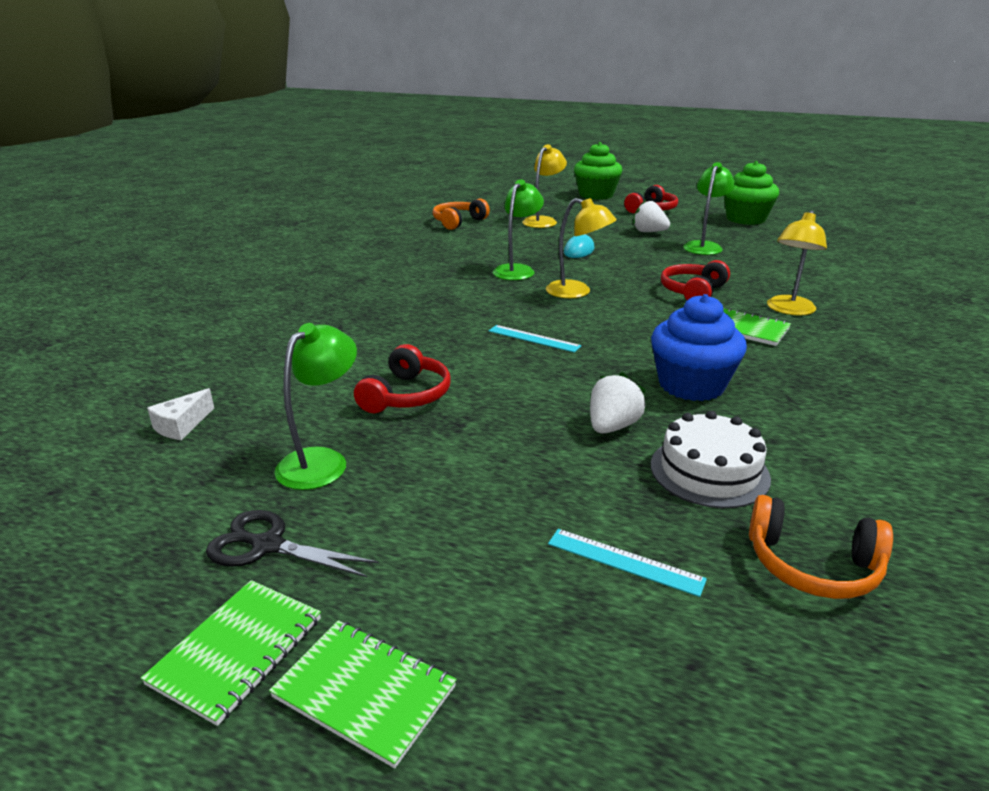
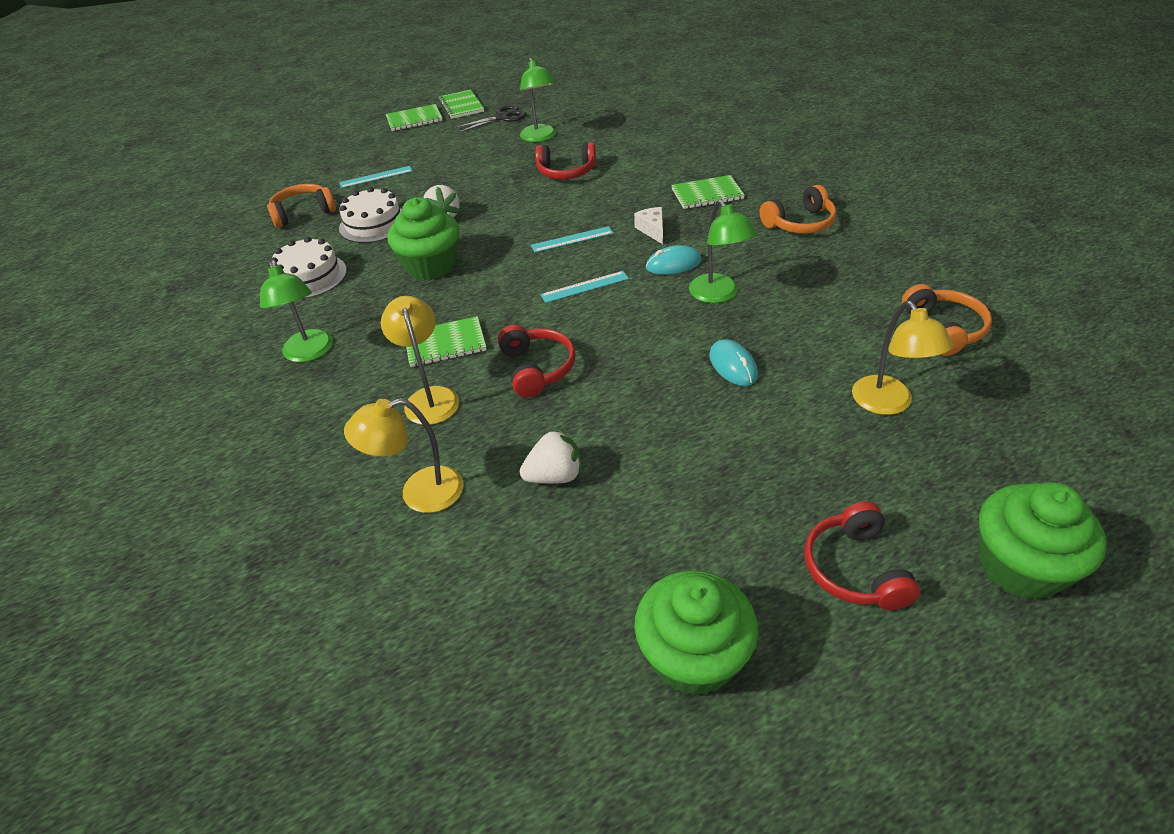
camera: 135 degrees right, 15 degrees up
white cheese [147,388,214,440] -> white cheese moved to [634,207,663,244]
red headphones [354,344,450,413] -> red headphones turned 60 degrees counterclockwise [535,142,596,180]
yellow lamp [546,198,617,298] -> yellow lamp moved to [344,398,464,513]
white strawberry [633,200,670,232] -> white strawberry moved to [520,428,582,484]
blue cupcake [651,294,747,401] -> green cupcake [387,197,459,280]
green lamp [683,162,735,255] -> green lamp moved to [260,260,333,362]
none -> white cake [270,237,347,299]
none -> turquoise ruler [541,271,629,303]
none -> turquoise mouse [646,245,702,275]
none -> green notebook [671,175,745,209]
none -> orange headphones [760,185,836,234]

